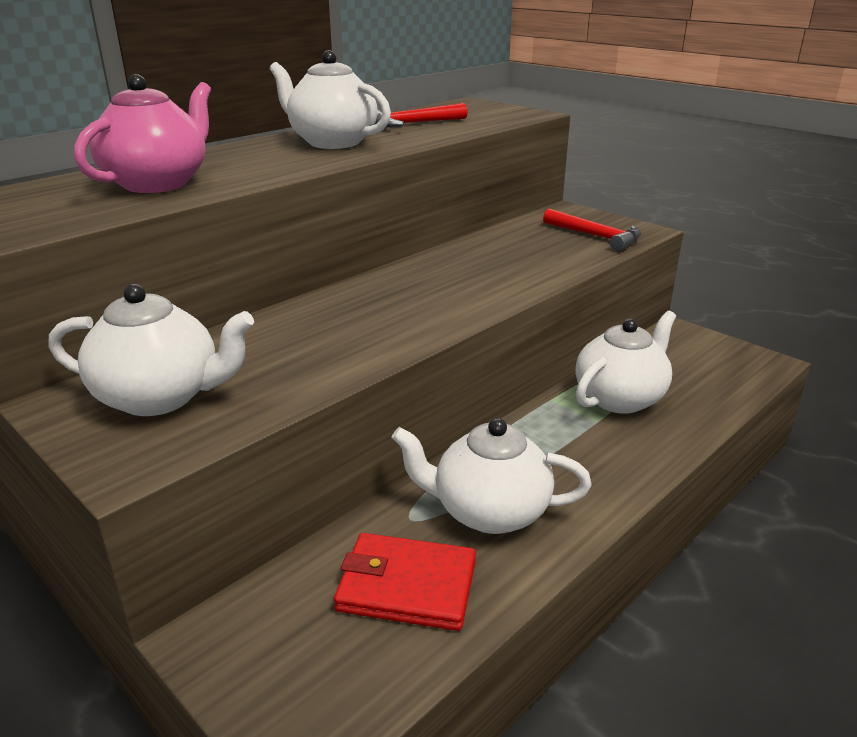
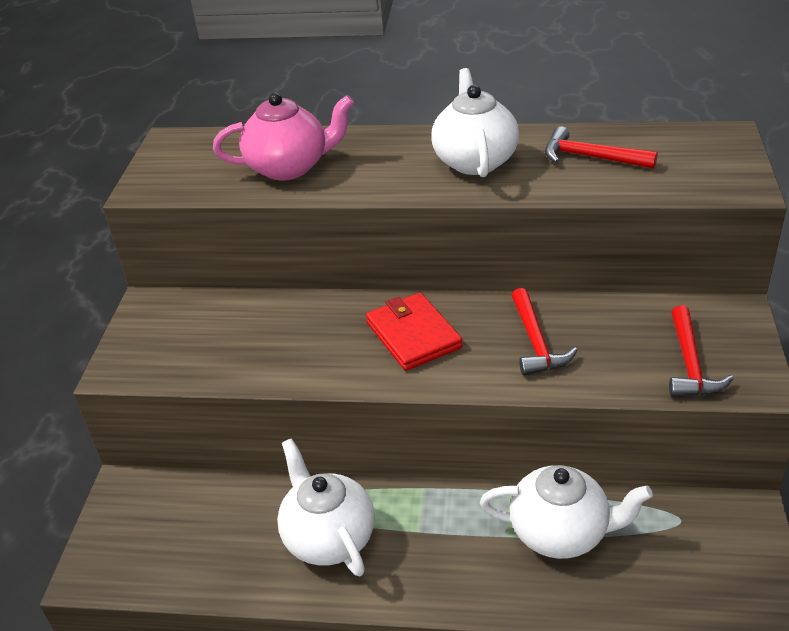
camera: 55 degrees right, 10 degrees up
white teapot [48,284,254,416] -> none
red wallet [334,533,476,631] -> red wallet moved to [366,293,463,371]
none -> red hammer [511,288,577,376]

